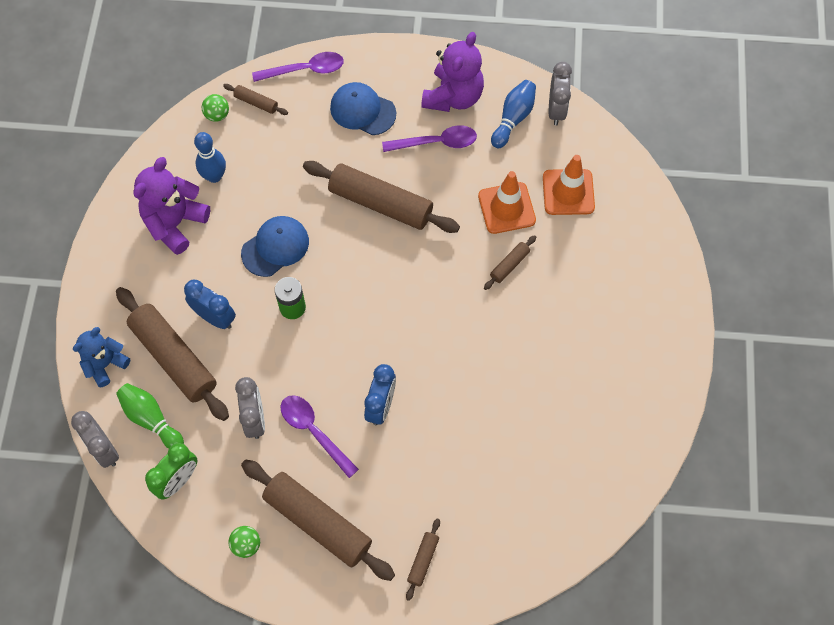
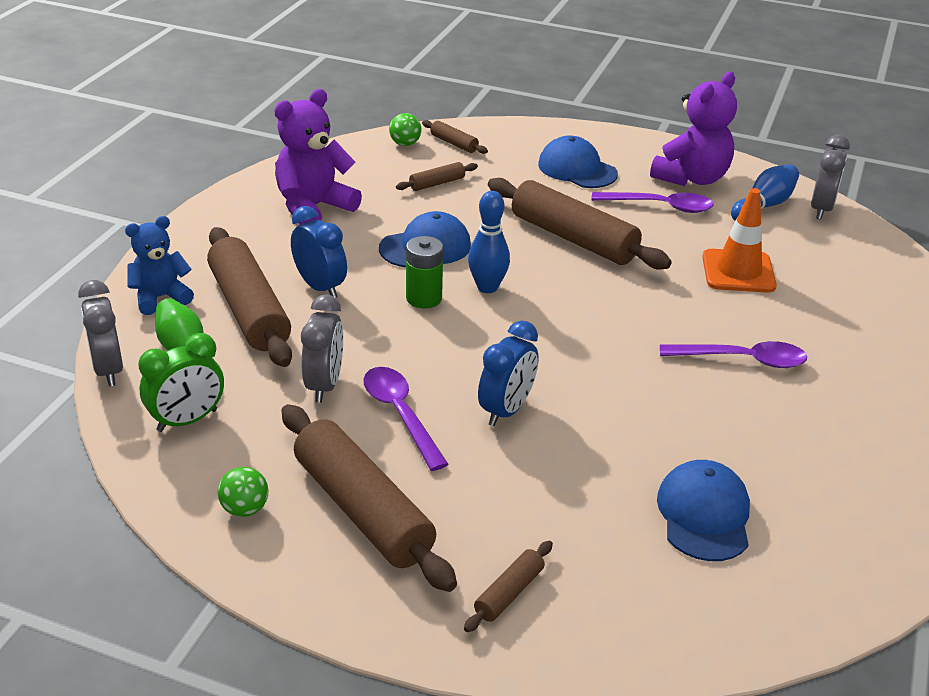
camera: 15 degrees right, 30 degrees down
blue bowling pin [194,132,226,183] -> blue bowling pin moved to [468,191,510,293]
purple spoon [252,52,344,82] -> purple spoon moved to [660,341,807,368]
brown rolling pin [484,235,536,290] -> brown rolling pin moved to [396,162,478,191]
orange traffic cone [543,155,595,215] -> none
none -> blue cap [657,460,750,561]

